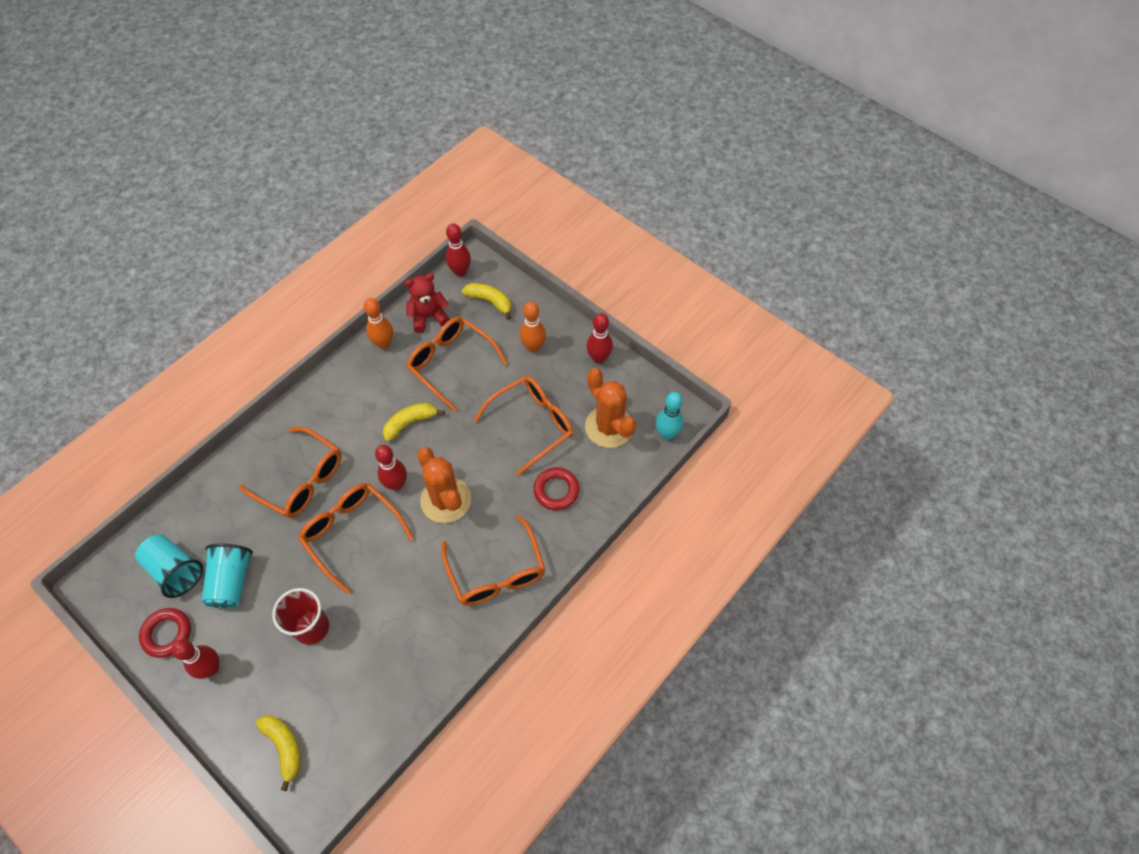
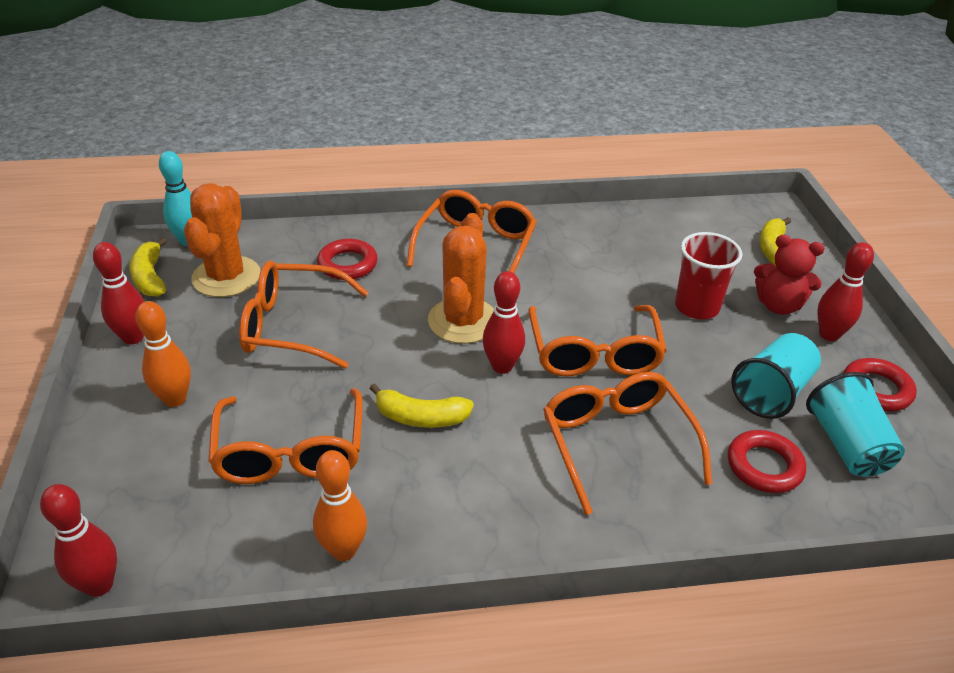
camera: 140 degrees left, 20 degrees down
red teddy bear [405,273,450,333] -> red teddy bear moved to [754,235,825,315]
yellow banana [462,283,511,320] -> yellow banana moved to [129,237,167,297]
none -> red ring [728,430,806,493]

